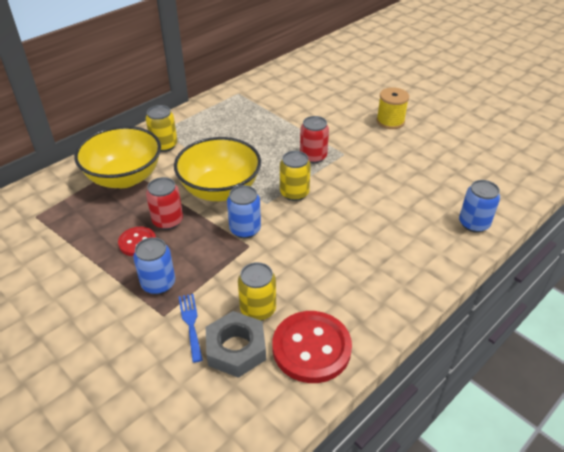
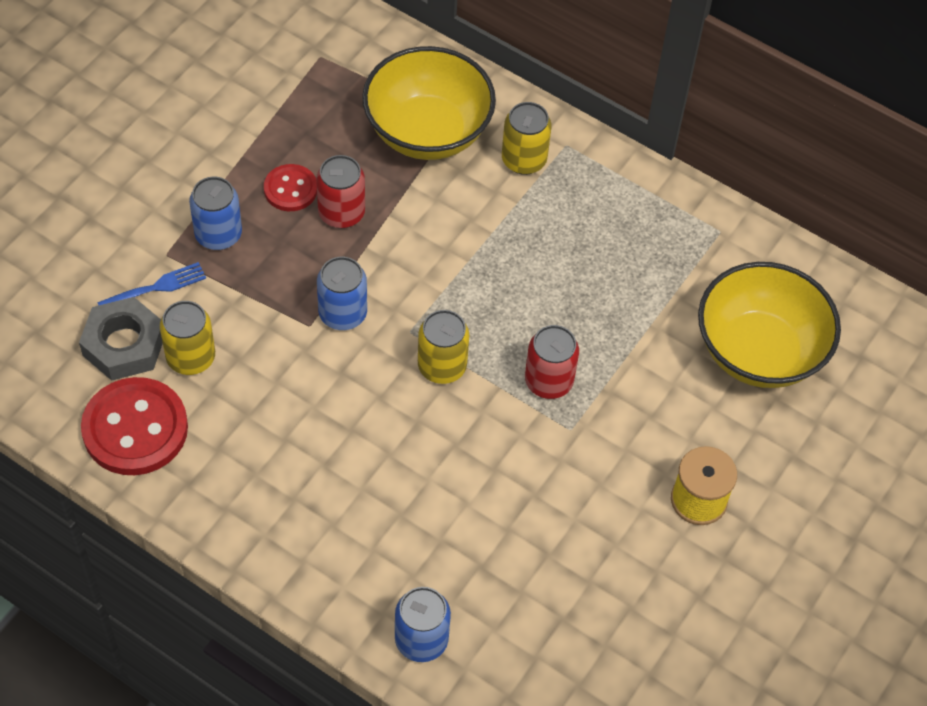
camera: 75 degrees right, 15 degrees up
yellow bowl [174,137,261,201] -> yellow bowl moved to [698,262,841,388]

